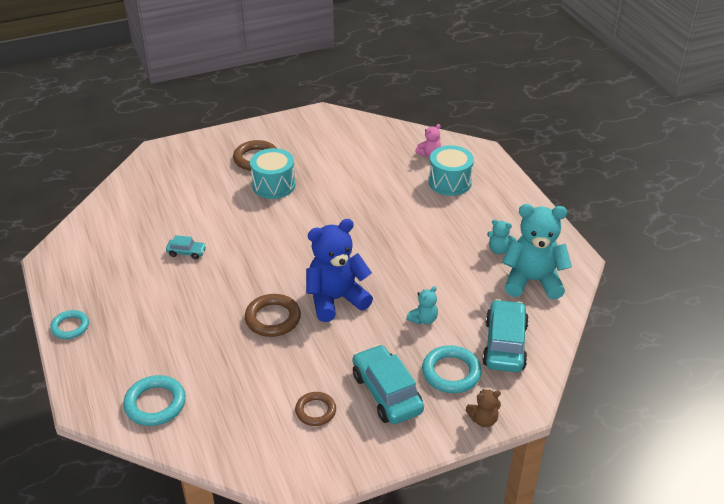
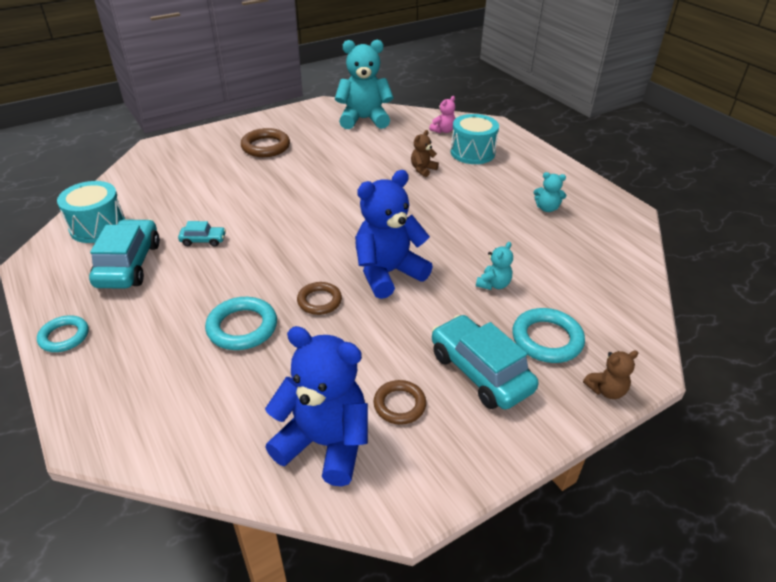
camera: 10 degrees left, 0 degrees up
turquoise ring [123,375,186,426] -> turquoise ring moved to [205,297,277,350]
brown ring [245,294,301,337] -> brown ring [297,282,342,315], size x0.67
turquoise drum [250,148,296,199] -> turquoise drum moved to [57,181,125,243]
turquoise car [482,299,529,372] -> turquoise car moved to [89,219,160,288]
turquoise teddy bear [502,204,572,300] -> turquoise teddy bear moved to [335,40,393,129]
none -> blue teddy bear [265,326,368,487]
none -> brown teddy bear [411,130,439,177]

